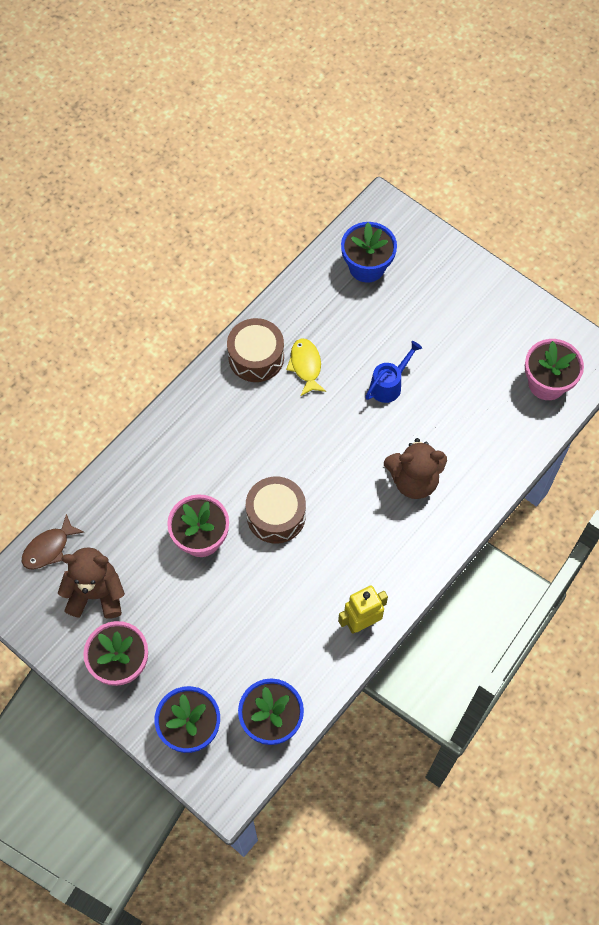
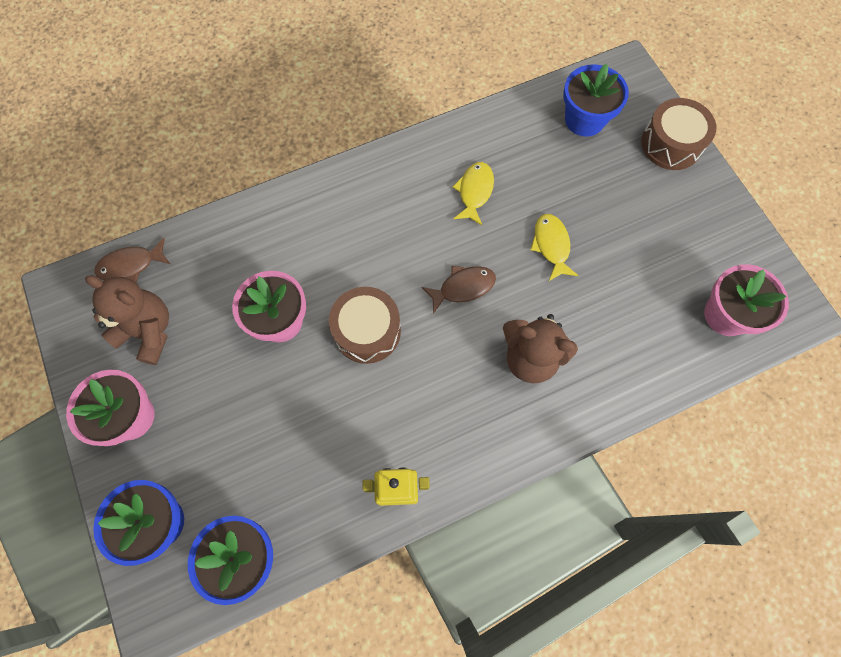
camera: 25 degrees right, 5 degrees up
brown drum [227,318,284,382] -> brown drum moved to [641,98,716,170]
blue watering can [365,341,422,403] -> yellow fish [530,214,578,281]
none -> brown fish [421,266,496,314]

